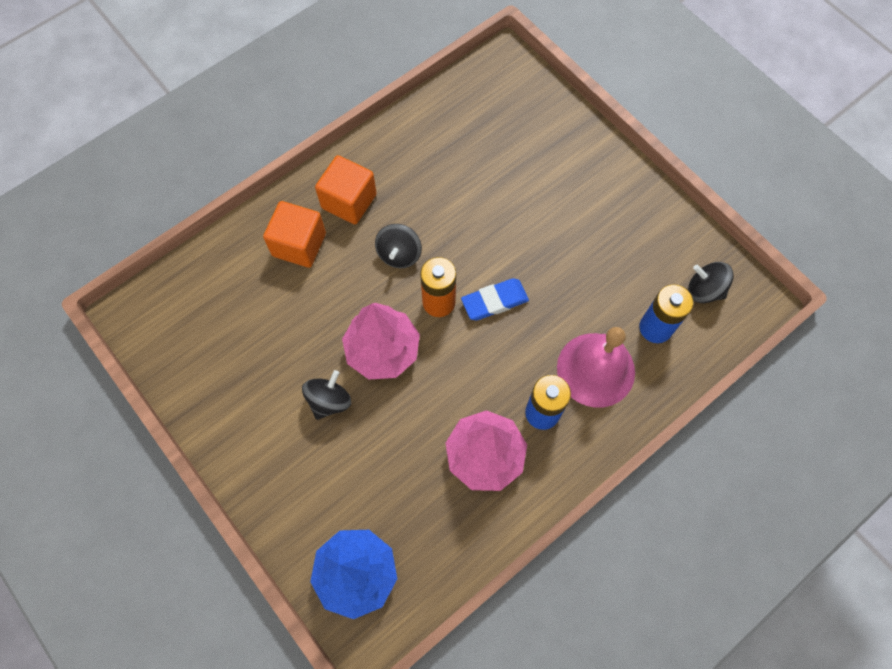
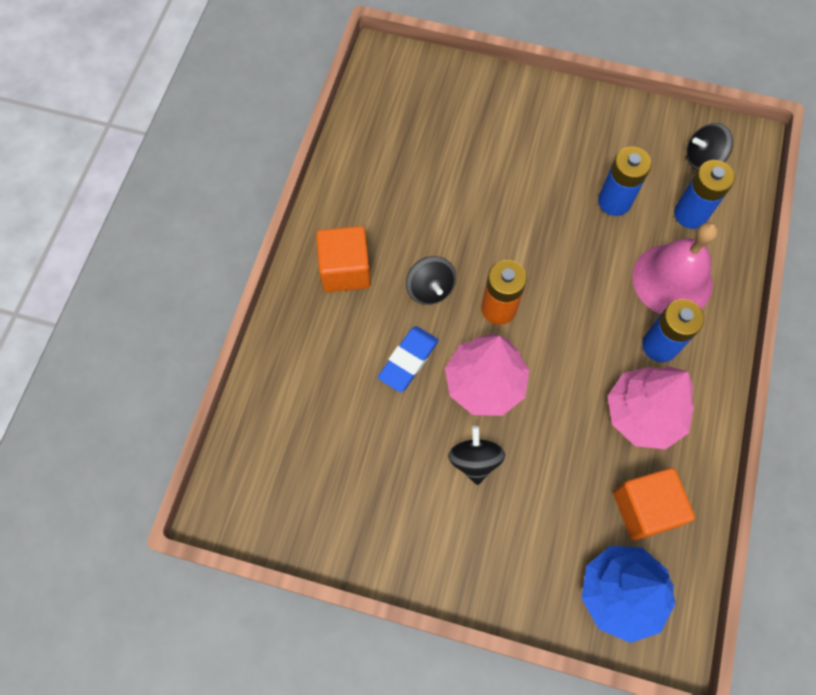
camera: 35 degrees left, 0 degrees up
orange cube [263,201,326,268] -> orange cube moved to [613,468,695,540]
blue eraser [461,278,529,320] -> blue eraser moved to [378,326,439,392]
none -> blue battery [598,147,652,216]

